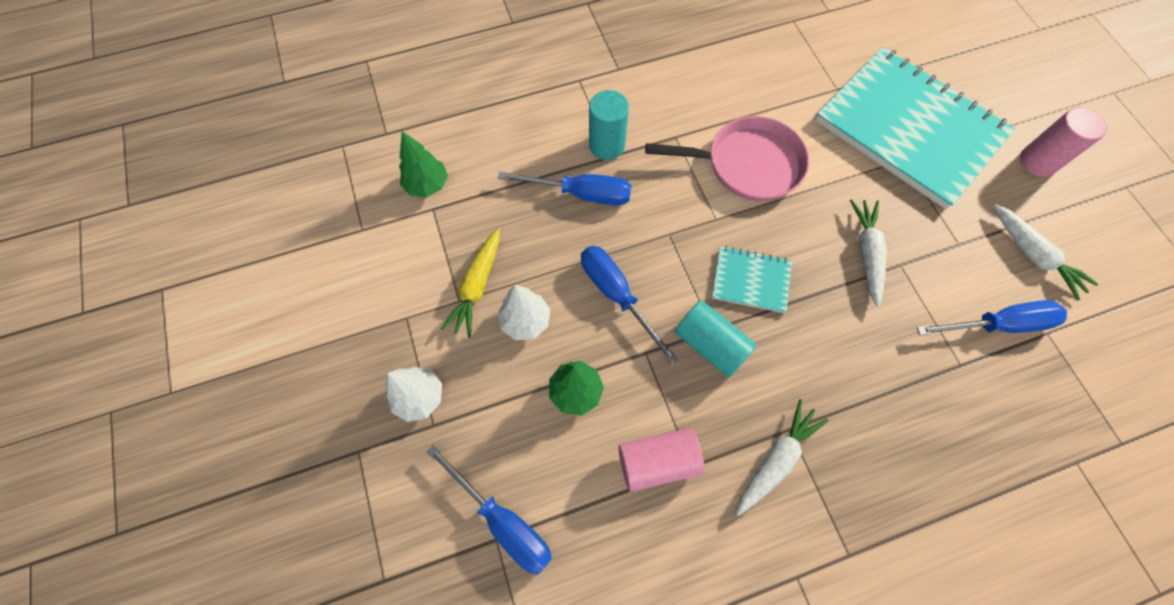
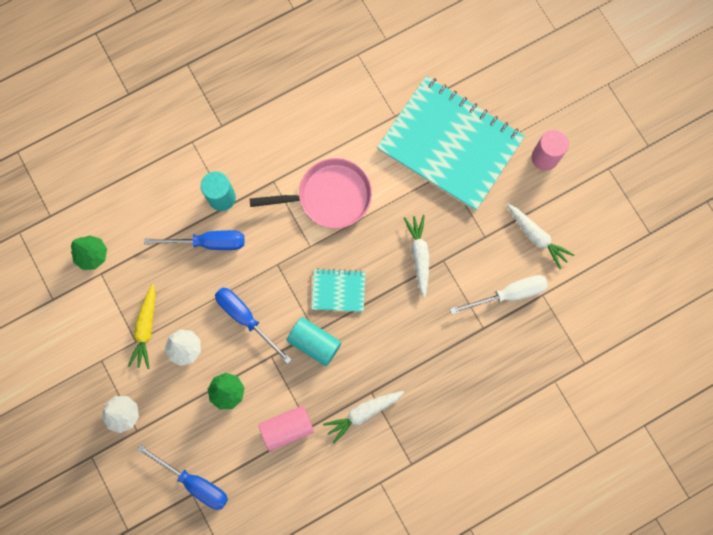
camera: 10 degrees left, 10 degrees up
white carrot [736,399,829,516] -> white carrot turned 150 degrees counterclockwise [323,391,404,443]
blue screwdriver [917,300,1067,336] -> white screwdriver [450,275,548,314]

